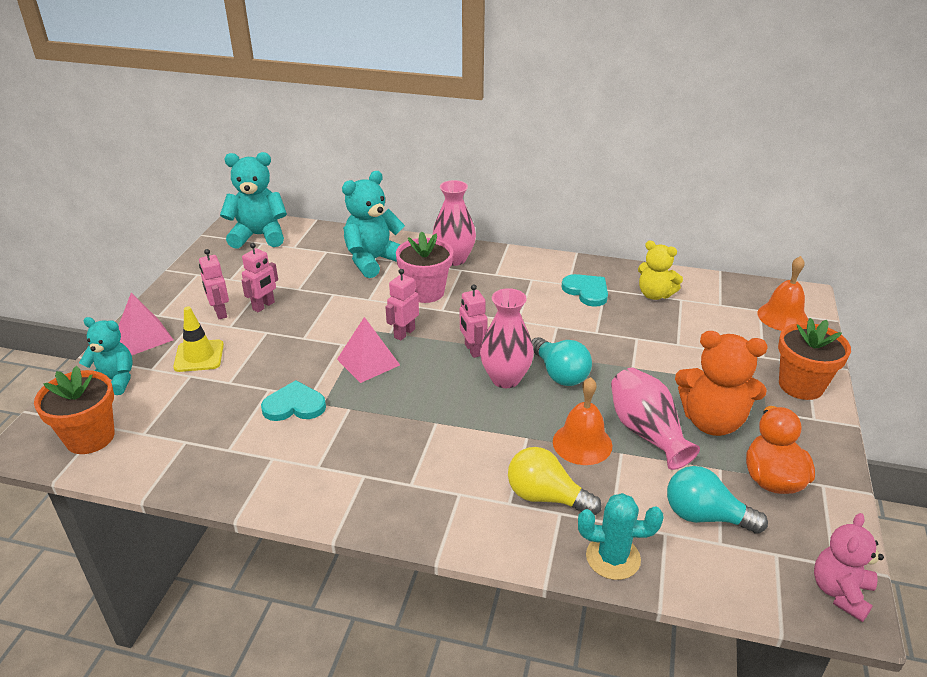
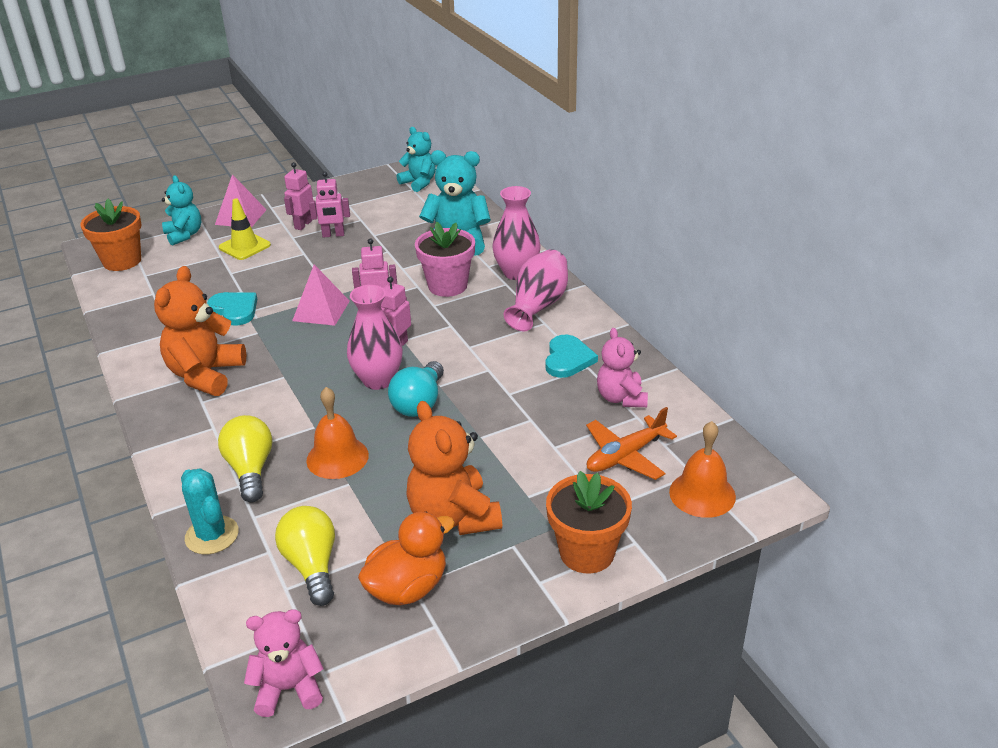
camera: 50 degrees right, 0 degrees up
turquoise teddy bear [220,152,287,249] -> turquoise teddy bear [397,127,436,192], size x0.65
pink vase [611,368,700,470] -> pink vase moved to [503,249,568,331]
yellow teddy bear [638,241,683,300] -> pink teddy bear [597,328,648,407]
turquoise light bulb [667,466,768,534] -> yellow light bulb [275,506,335,606]
none -> orange teddy bear [154,266,246,396]
none -> orange plane [586,407,677,480]

